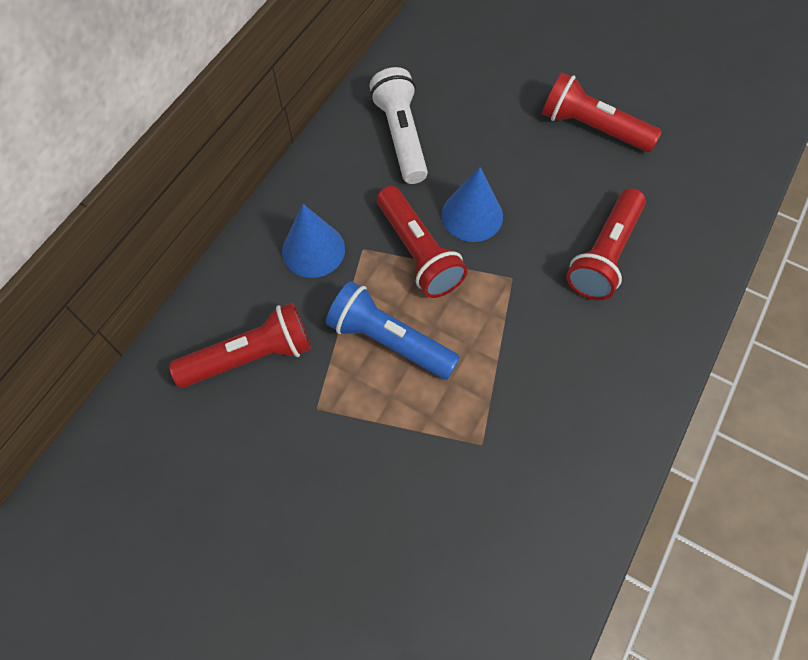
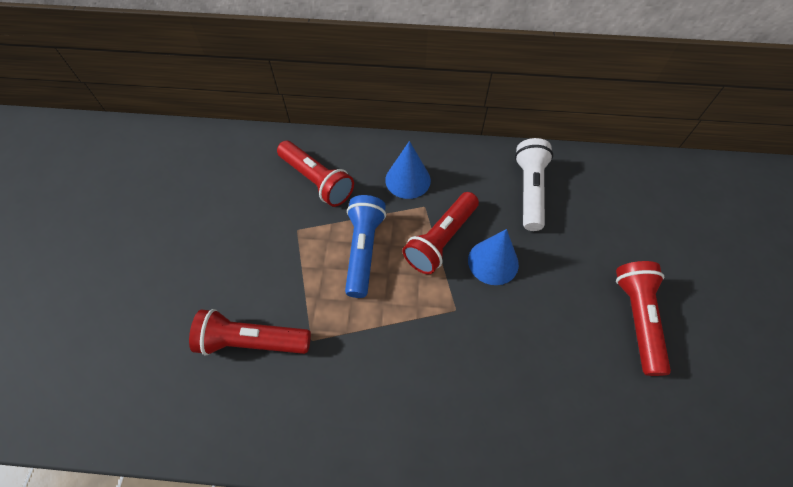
camera: 65 degrees right, 5 degrees down
white flashlight [369,67,428,184] -> white flashlight turned 45 degrees counterclockwise [515,138,553,231]
red flashlight [567,188,646,300] -> red flashlight moved to [189,309,311,356]

